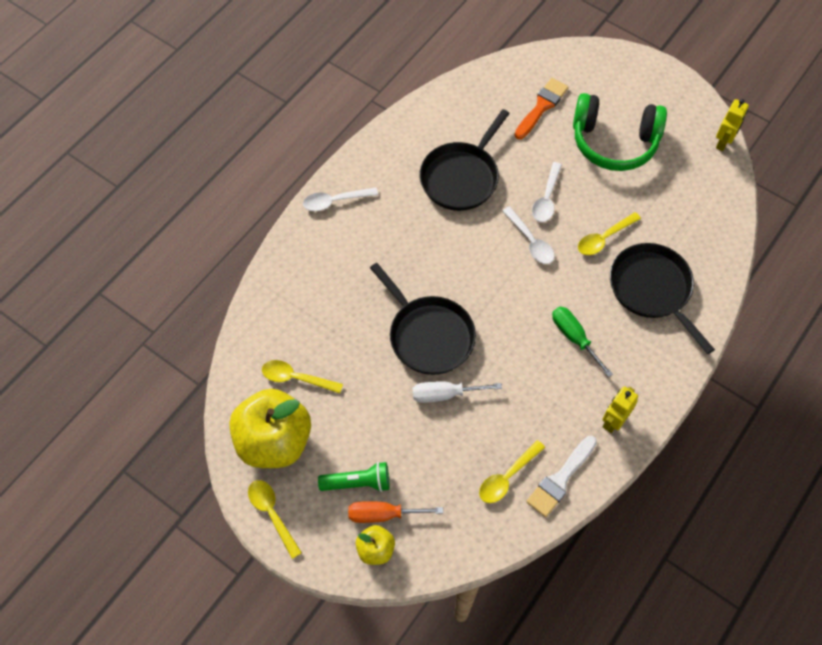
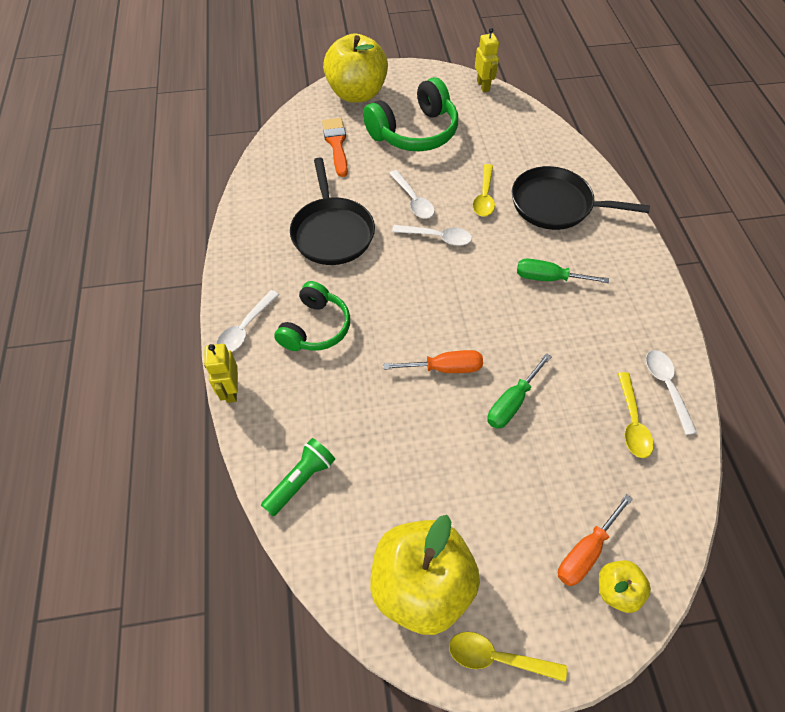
camera: 45 degrees left, 5 degrees down
yellow spoon [262,360,343,394] -> none
green flashlight [318,462,389,492] -> green flashlight moved to [261,438,335,516]
black pan [370,263,476,375] -> orange screwdriver [383,350,483,373]
white screwdriver [412,381,502,403] -> green screwdriver [487,353,552,429]
white brush [526,436,597,517] -> white spoon [646,350,697,435]
yellow robot [603,386,638,433] -> yellow robot moved to [204,344,238,403]
none -> green headphones [274,281,350,351]
none -> yellow apple [323,34,388,103]

